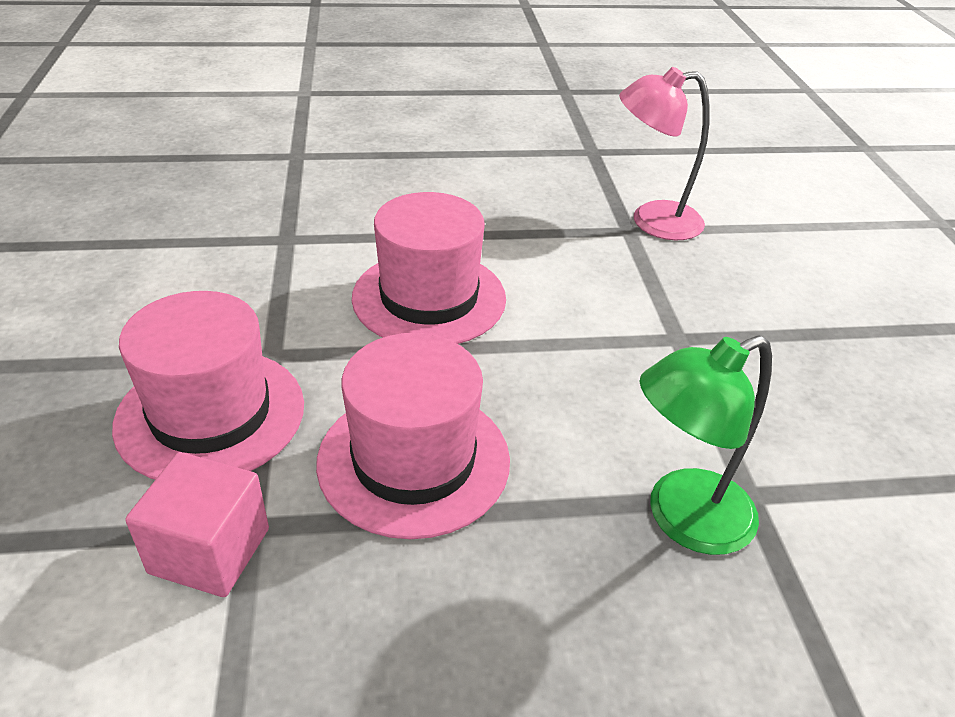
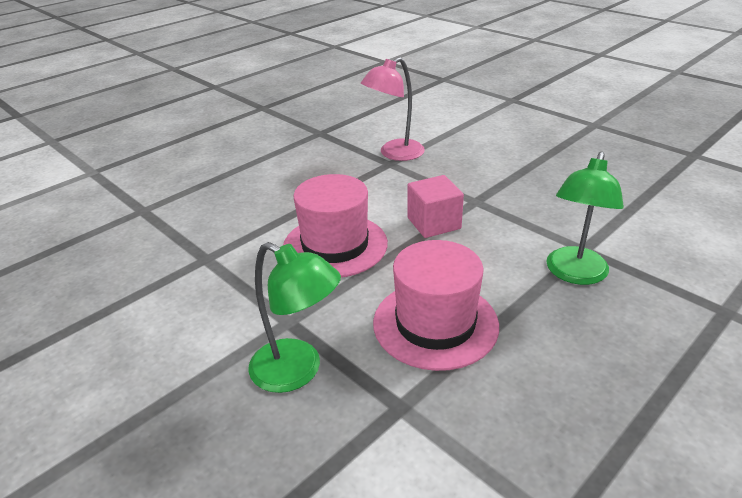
camera: 35 degrees left, 5 degrees down
pink hat [112,291,304,480] -> green lamp [248,242,341,393]
pink cube [125,452,269,597] -> pink cube moved to [407,175,464,238]

